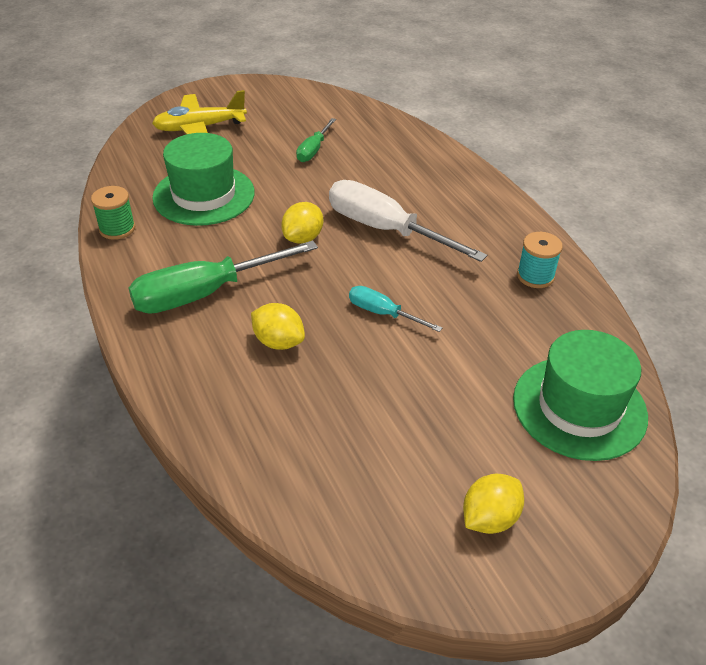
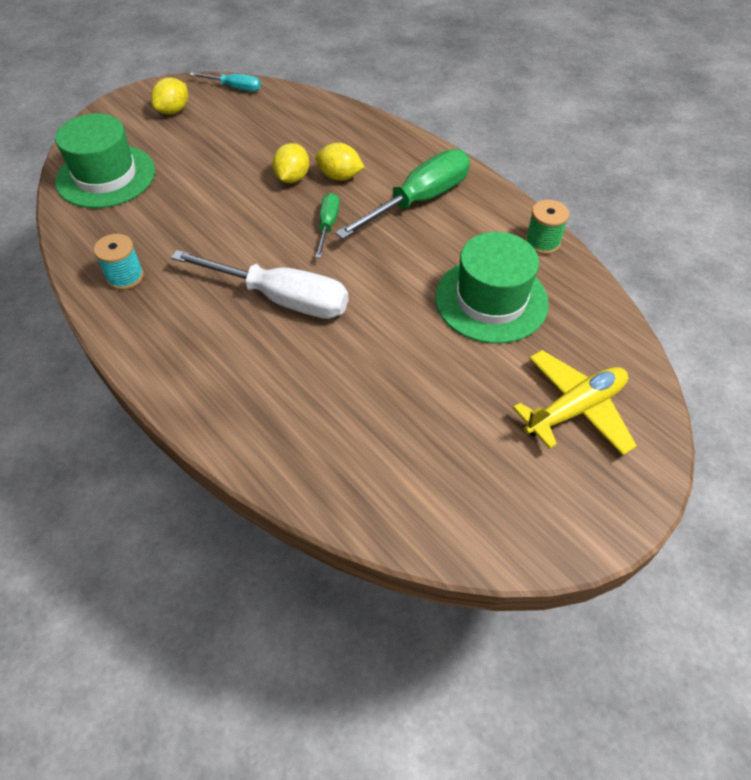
camera: 165 degrees right, 10 degrees up
yellow lemon [281,202,323,244] -> yellow lemon moved to [272,143,309,183]
green screwdriver [296,118,336,162] -> green screwdriver moved to [315,193,340,258]
turquoise screwdriver [349,286,442,332] -> turquoise screwdriver moved to [190,72,261,92]

